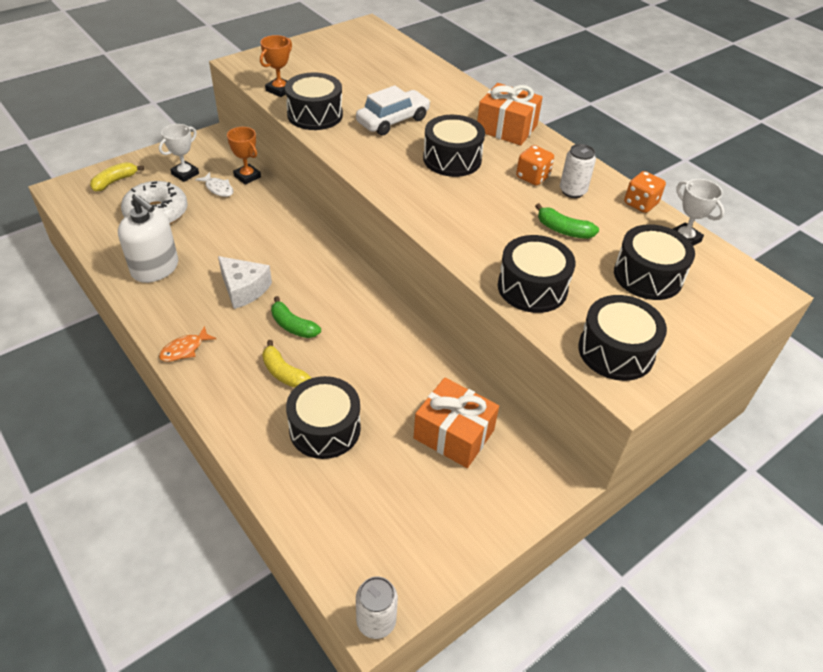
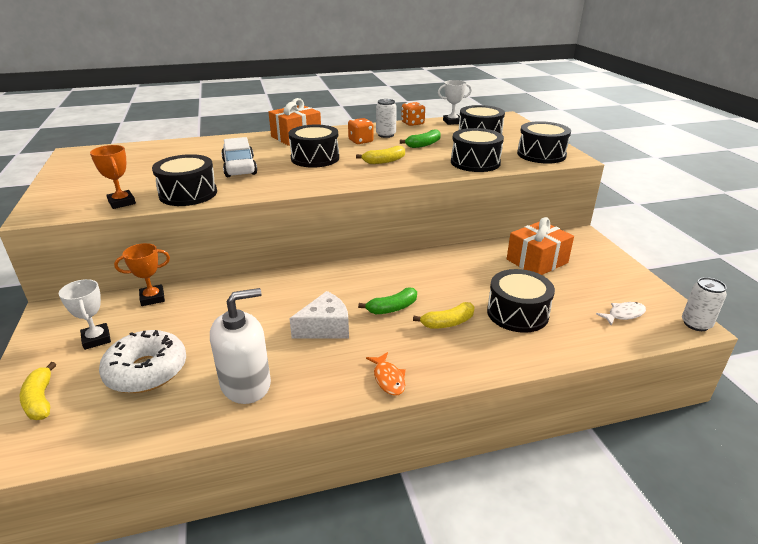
camera: 65 degrees left, 15 degrees down
white fish [195,172,233,197] -> white fish moved to [596,302,646,326]
none -> yellow banana [356,146,405,164]

